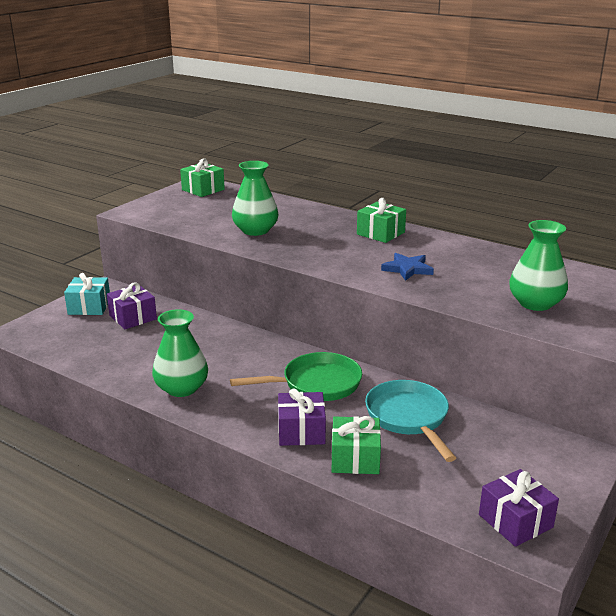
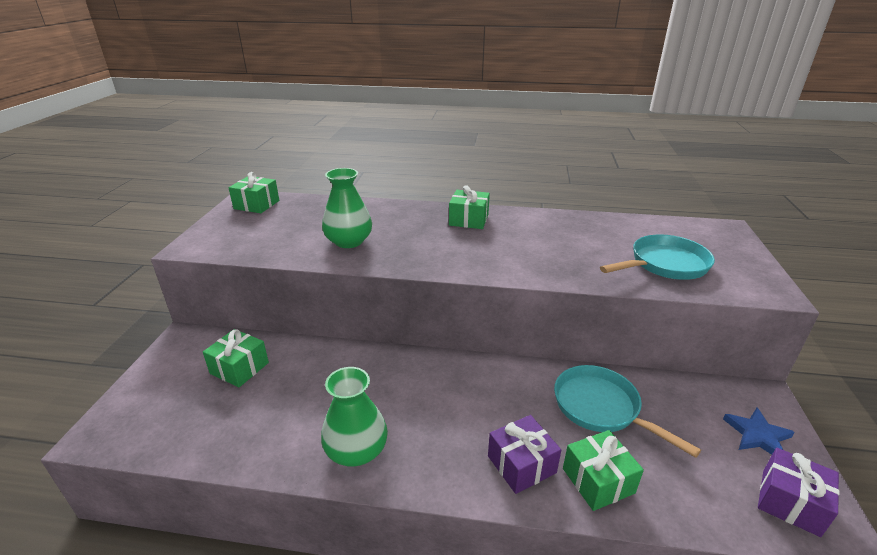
camera: 25 degrees left, 5 degrees up
turquoise gift [64,273,110,315] -> none
purple gift [107,282,157,329] -> green gift [203,329,269,387]
green pan [230,352,362,401] -> none
blue star [381,253,434,281] -> blue star moved to [723,408,795,455]
green vase [509,220,568,311] -> turquoise pan [600,234,715,280]

